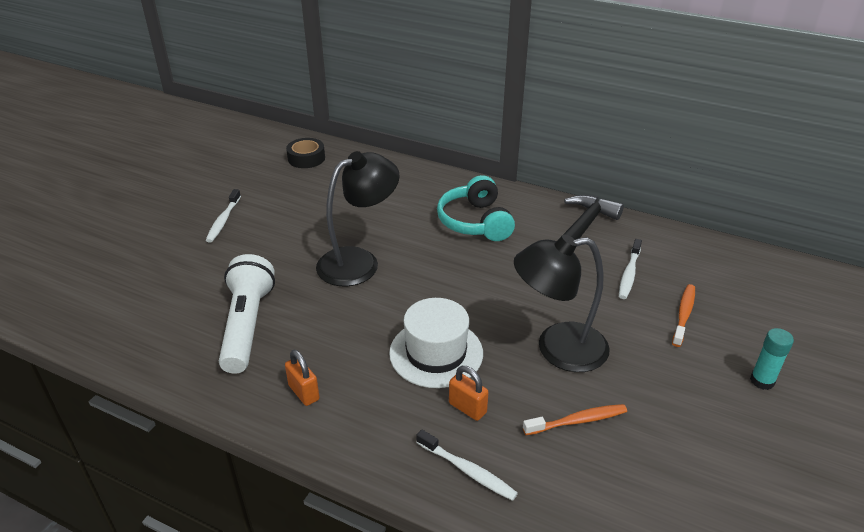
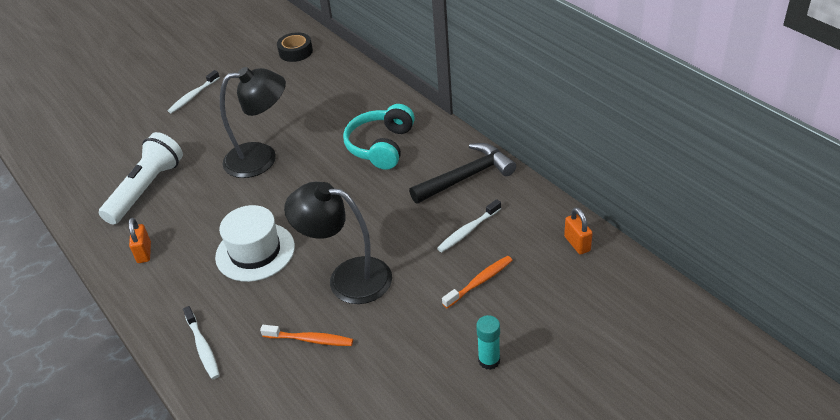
camera: 30 degrees right, 5 degrees up
orange padlock [449,366,489,421] -> orange padlock moved to [564,208,593,255]

